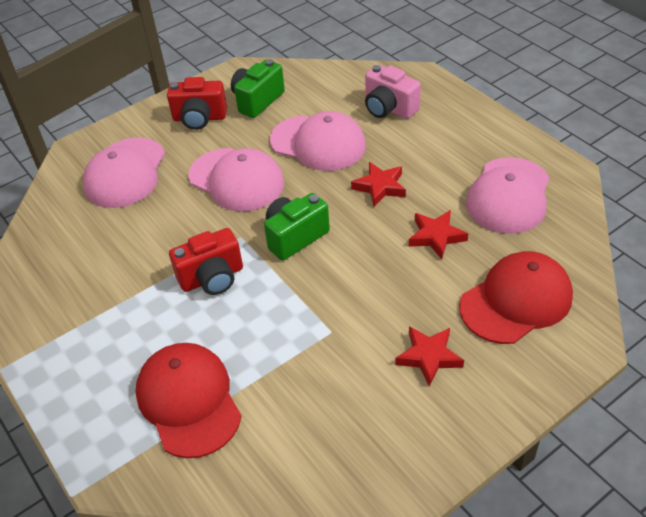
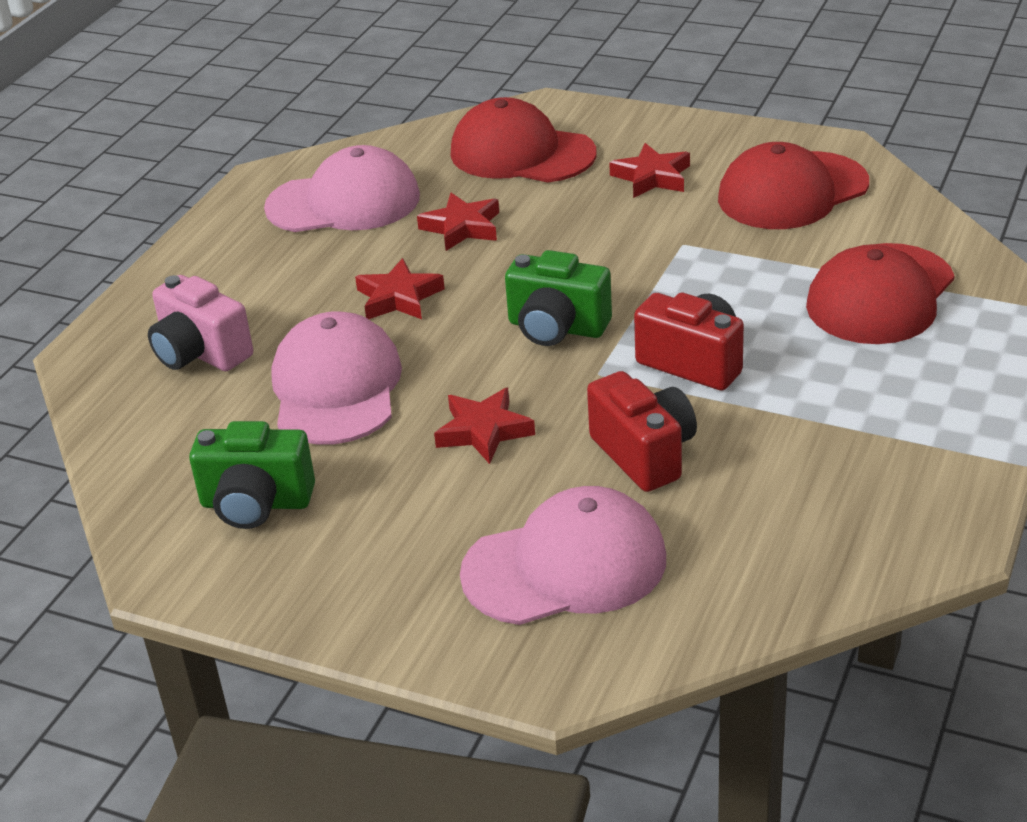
camera: 120 degrees left, 10 degrees down
red camera [167,77,227,130] -> red camera moved to [587,371,697,492]
pink cap [188,148,284,212] -> red star [434,388,535,464]
pink camera [365,65,421,119] -> pink camera turned 120 degrees clockwise [148,275,253,371]
none -> red cap [718,142,869,229]

